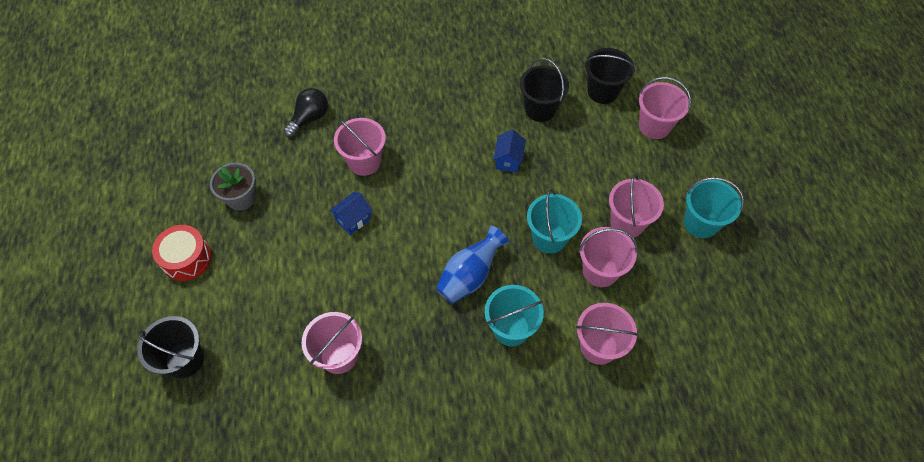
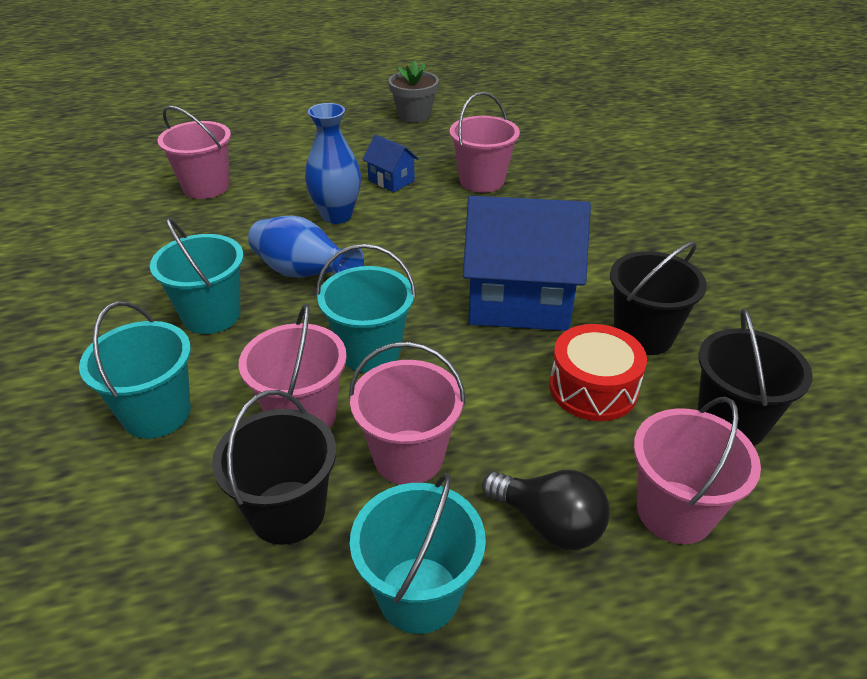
camera: 85 degrees right, 20 degrees down
black bucket [137,316,204,378] -> black bucket moved to [212,390,336,545]
red drum [152,225,212,281] -> red drum moved to [549,324,647,421]
black light bulb [283,88,328,137] -> black light bulb moved to [482,470,610,550]
blue house [493,129,526,173] -> blue house [463,196,591,331], size x2.16
pink bucket [576,303,639,365] -> turquoise bucket [79,302,191,439]
none -> blue vase [305,103,361,224]

